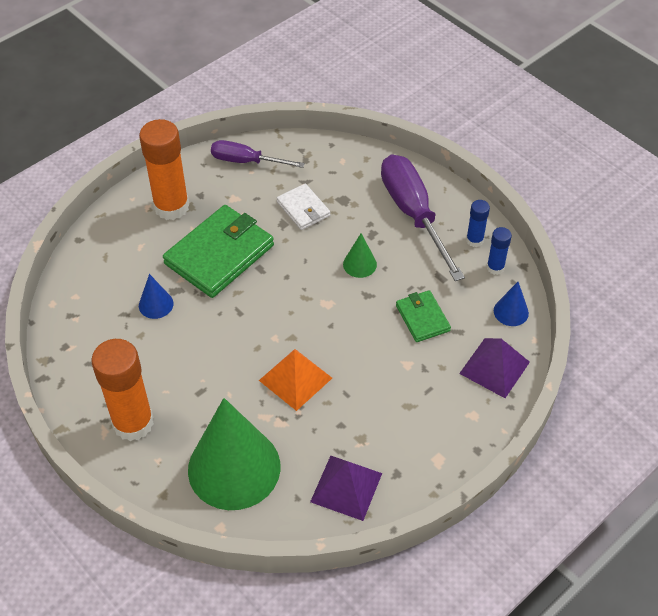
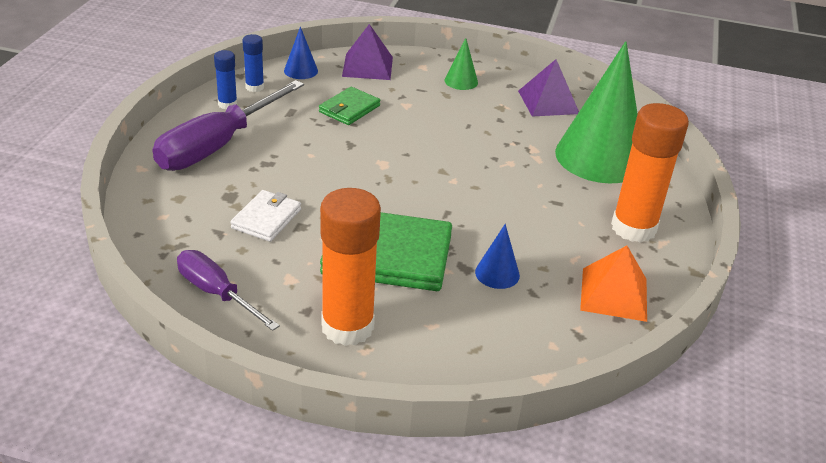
camera: 125 degrees left, 15 degrees down
purple screwdriver [211,140,305,168] -> purple screwdriver turned 150 degrees clockwise [177,250,280,331]
orange pyramid [259,349,332,411] -> orange pyramid moved to [580,245,647,322]
green cone [343,233,377,278] -> green cone moved to [445,38,478,90]

